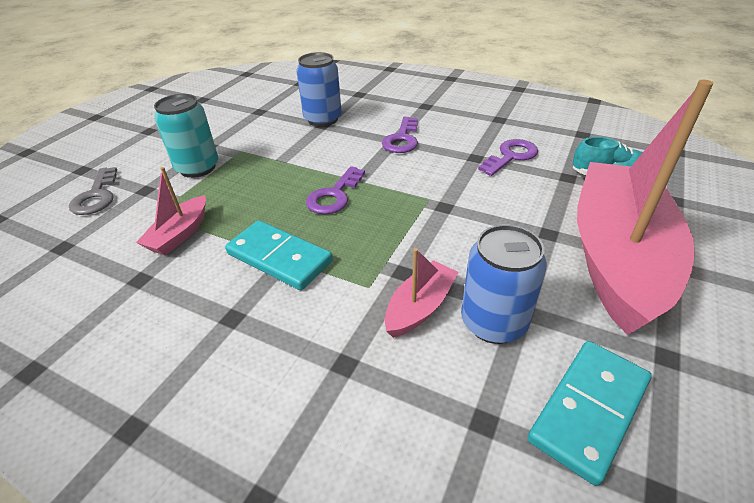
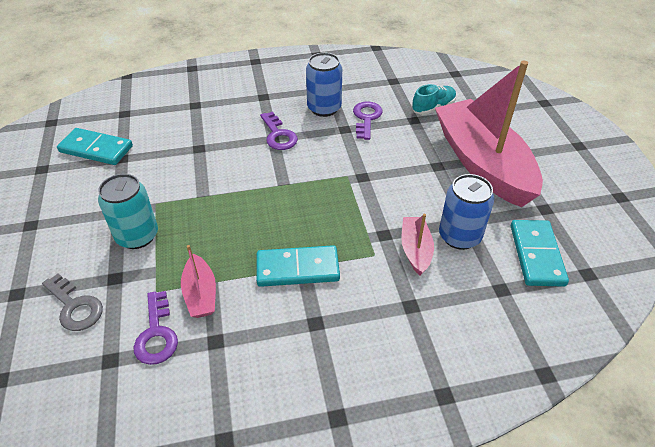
camera: 40 degrees left, 5 degrees up
blue can [296,52,342,127] -> blue can moved to [306,53,342,117]
purple key [306,166,365,214] -> purple key moved to [134,291,178,365]
none -> turquoise domino [57,128,133,165]

